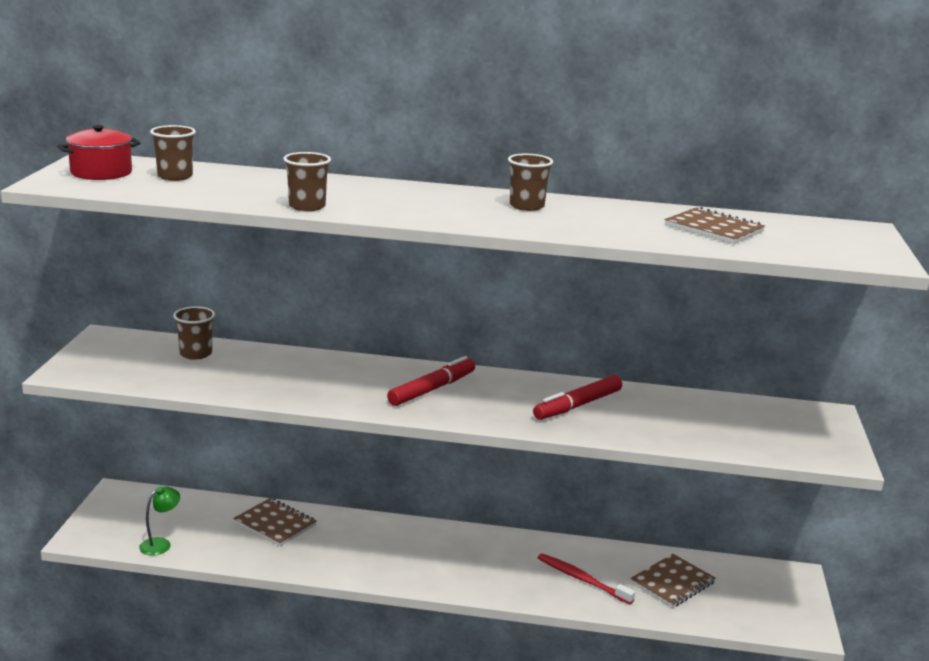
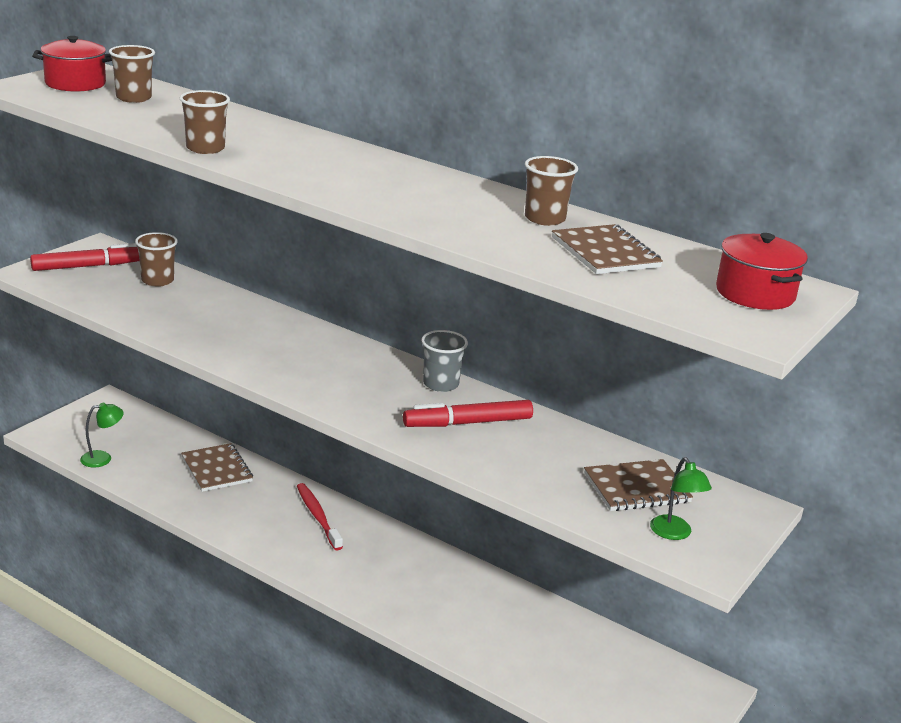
camera: 25 degrees right, 5 degrees up
red marker [387,356,475,406] -> red marker moved to [30,243,140,271]
brown cup [508,154,553,211] -> brown cup moved to [525,156,578,226]
red toothbrush [538,553,635,604] -> red toothbrush moved to [297,483,343,550]
brown notebook [630,554,716,608] -> brown notebook moved to [584,459,693,511]
none -> grey cup [421,330,468,392]
none -> green lamp [650,457,712,540]
none -> red pot [716,233,808,310]

